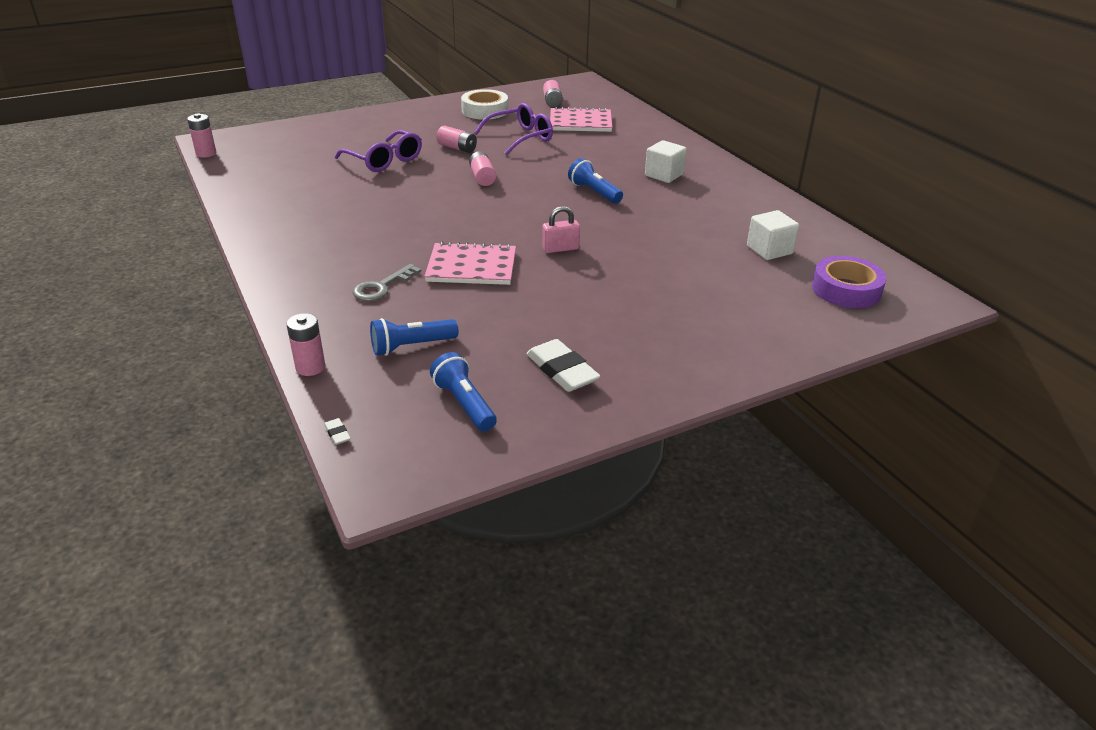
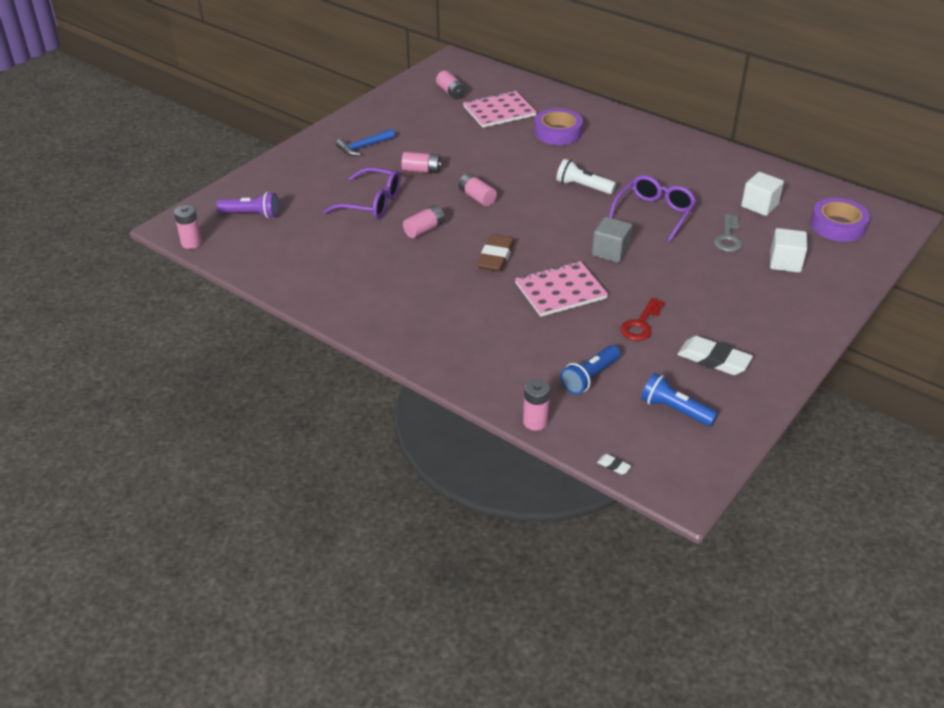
camera: 25 degrees left, 5 degrees up
grey key [353,264,421,301] -> grey key moved to [714,214,742,252]
white tape [461,89,508,120] -> none
purple glasses [474,103,553,155] -> purple glasses moved to [609,175,697,242]
pink padlock [542,206,580,253] -> grey cube [592,217,632,263]
blue flashlight [568,158,623,204] -> white flashlight [556,159,616,194]
white cube [645,140,687,183] -> white cube moved to [770,228,807,273]
none -> purple flashlight [216,192,279,218]
none -> blue hammer [336,129,395,156]
none -> pink battery [403,205,445,238]
none -> brown eraser [477,234,515,272]
none -> purple tape [534,108,583,145]
none -> red key [621,298,665,341]

